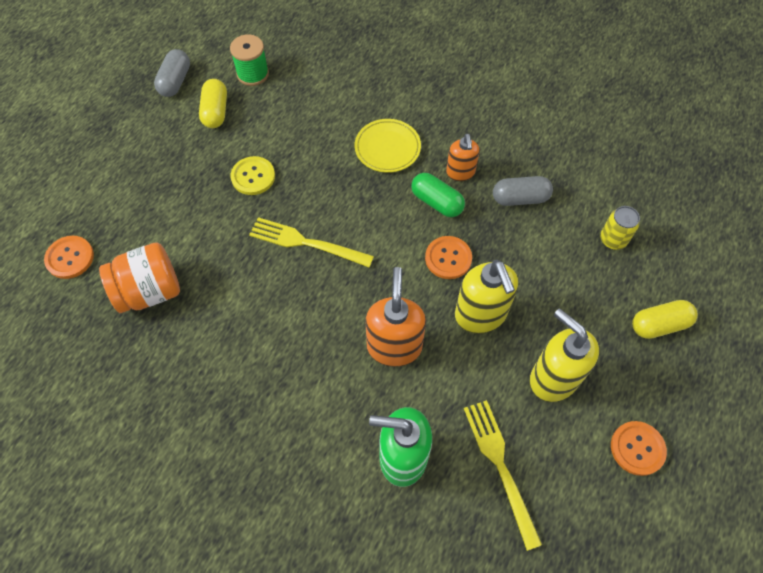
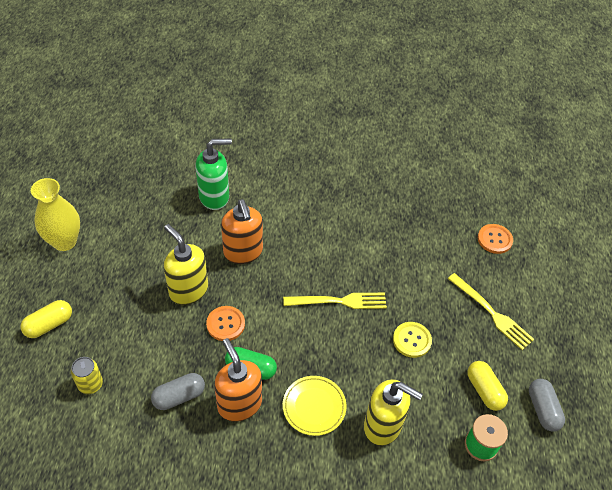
camera: 155 degrees right, 10 degrees down
orange jar [99,243,180,313] -> none
orange soap dispenser [446,134,480,181] -> orange soap dispenser [214,338,262,422], size x1.66
yellow fork [464,400,542,551] -> yellow fork moved to [448,273,534,350]
yellow soap dispenser [530,308,599,402] -> yellow soap dispenser moved to [364,379,423,446]
orange button [611,421,667,476] -> yellow vase [31,178,80,251]

